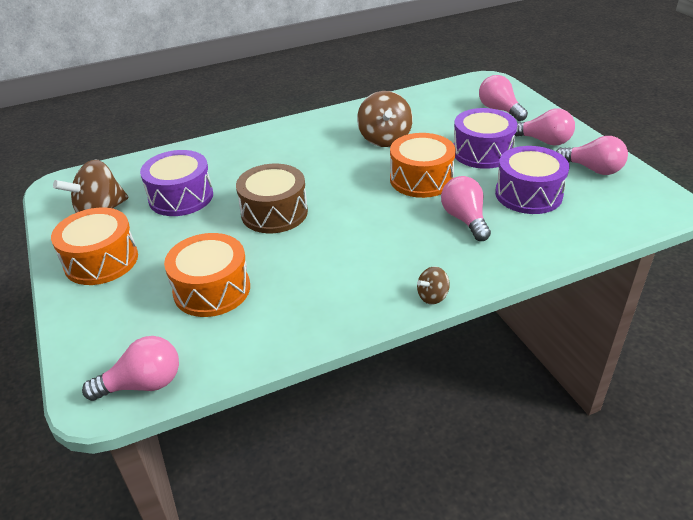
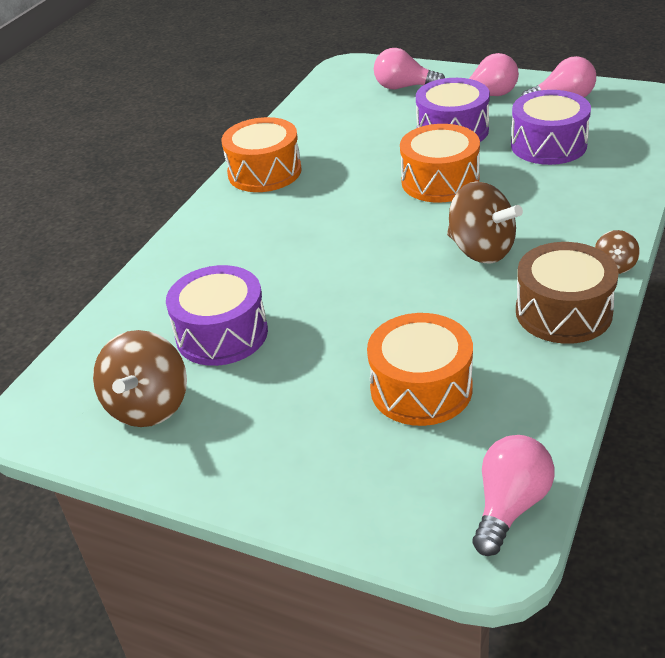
camera: 40 degrees left, 0 degrees up
orange drum [51,208,138,285] -> orange drum moved to [222,117,302,192]
brown drum [236,164,308,233] -> brown drum moved to [516,242,619,344]
brown spinning top [357,91,413,147] -> brown spinning top moved to [447,181,523,264]
pink light bulb [441,176,491,241] -> none

